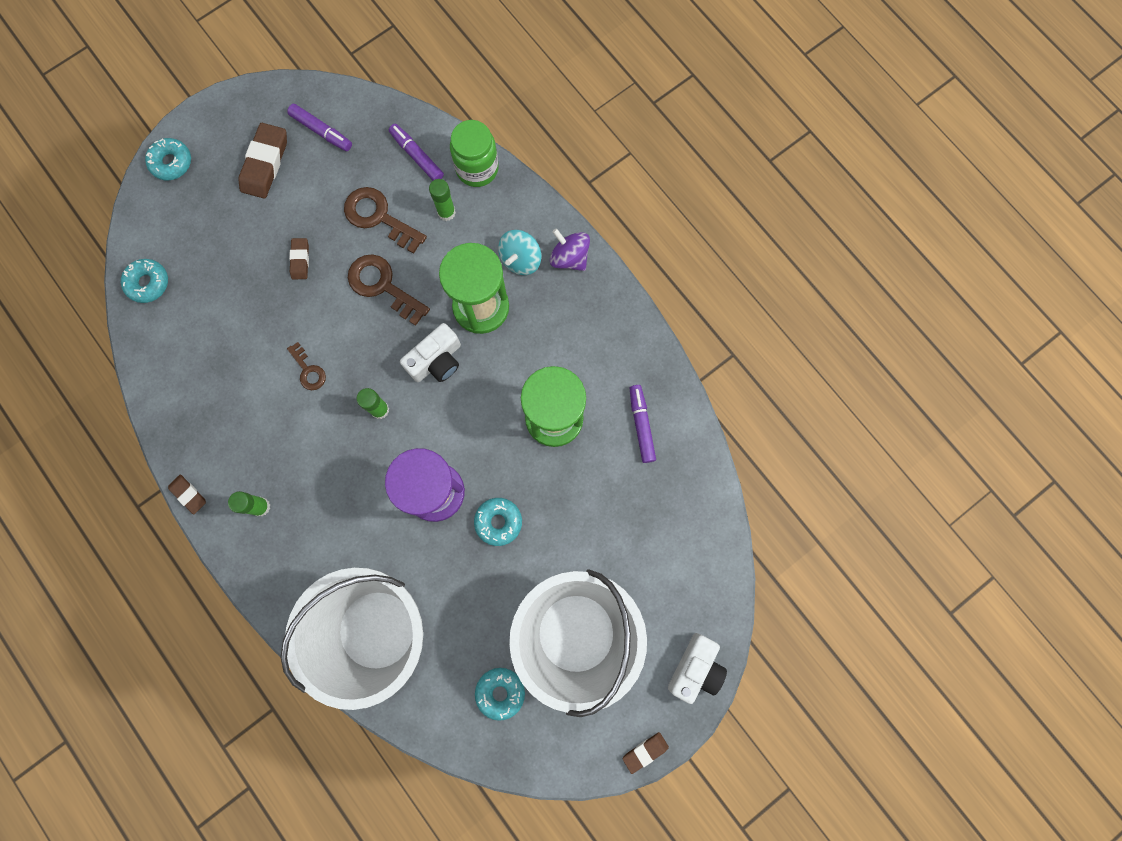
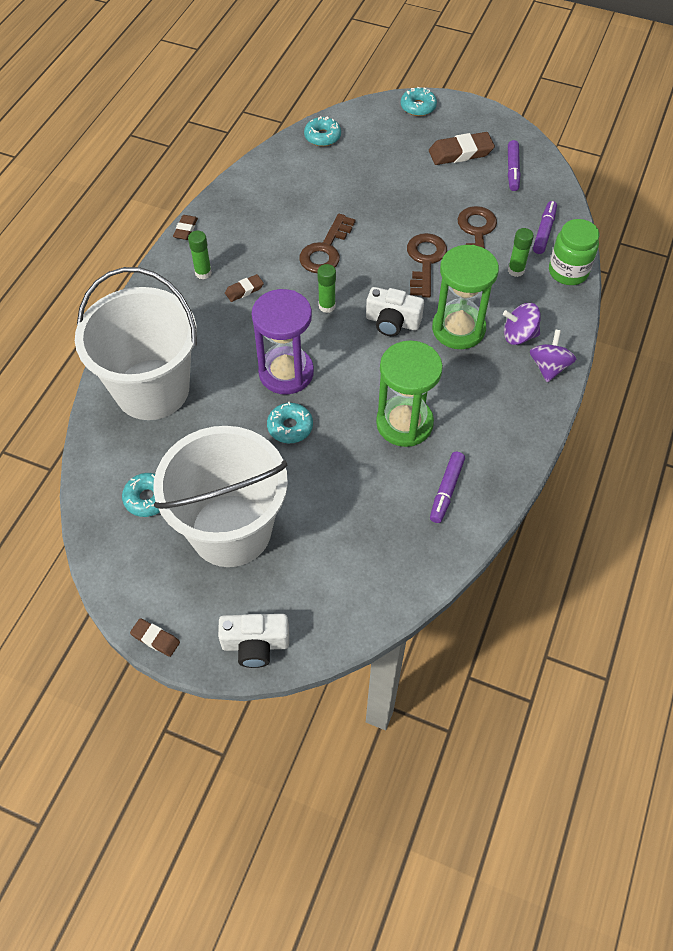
camera: 60 degrees right, 20 degrees down
brown key [287,342,326,390] -> brown key [299,214,356,273], size x1.76
brown eraser [289,238,309,279] -> brown eraser moved to [225,274,264,302]
turquoise spinning top [498,230,541,275] -> purple spinning top [503,303,541,345]
purple marker [630,385,656,463] -> purple marker turned 150 degrees clockwise [430,452,465,523]

